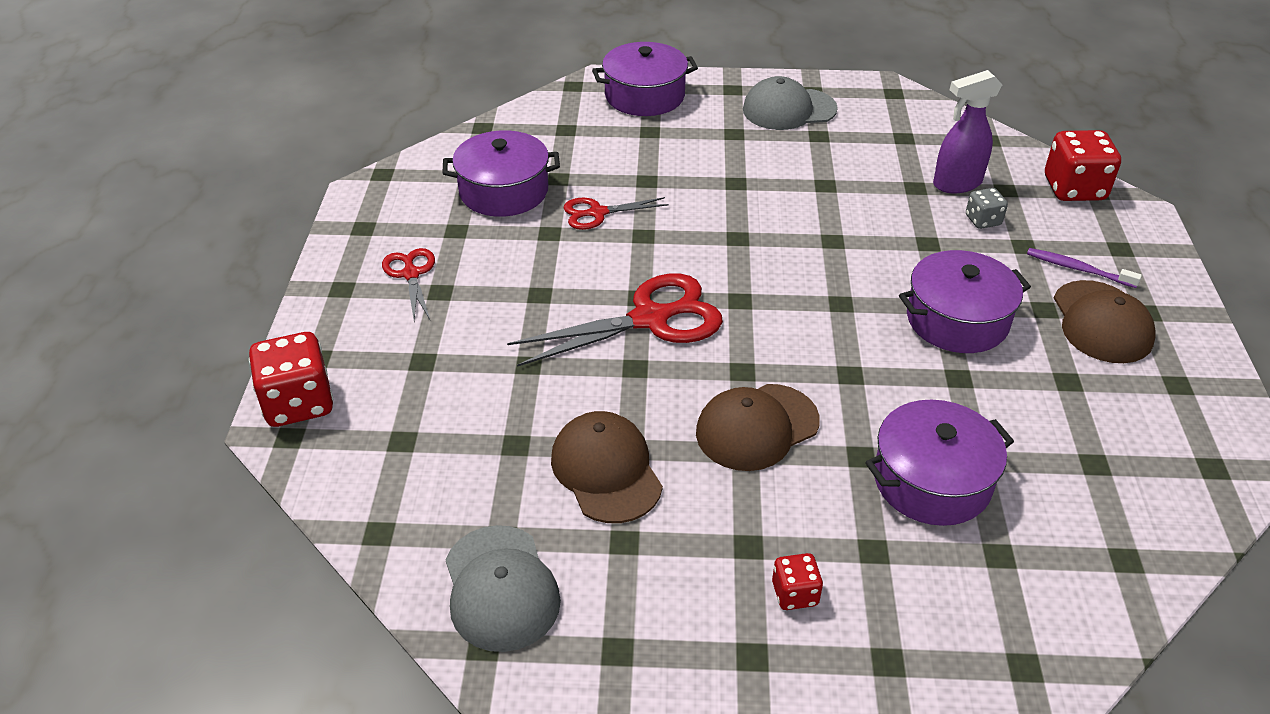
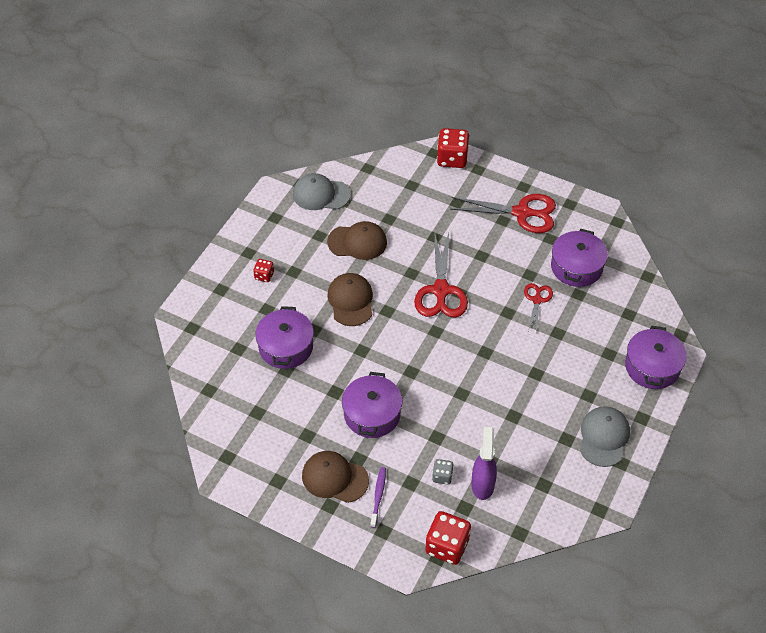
camera: 115 degrees right, 10 degrees up
red scissors [382,248,435,321] -> red scissors [450,194,556,233], size x1.83
purple toothbrush [1027,248,1142,288] -> purple toothbrush turned 45 degrees counterclockwise [370,467,386,528]

